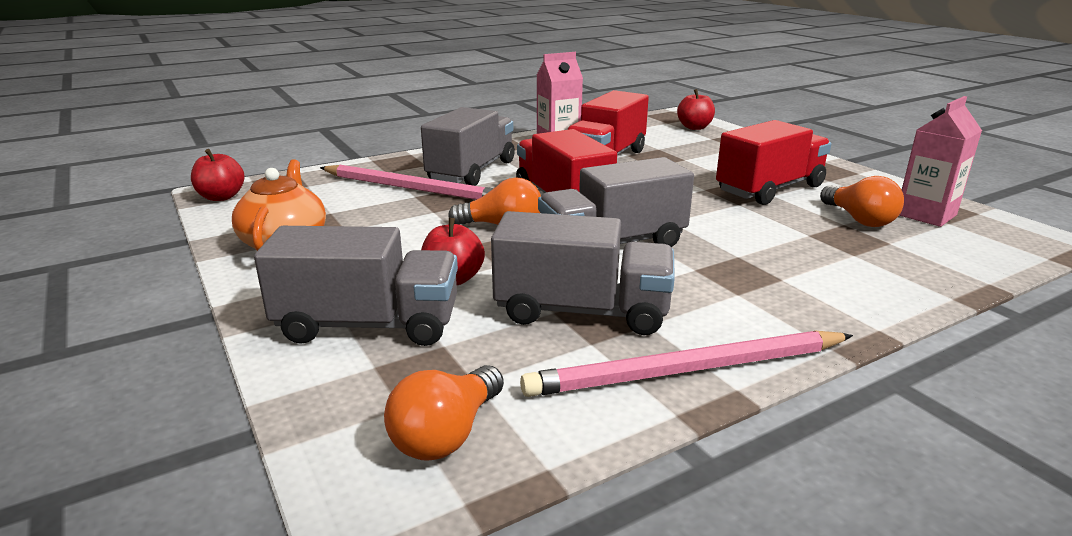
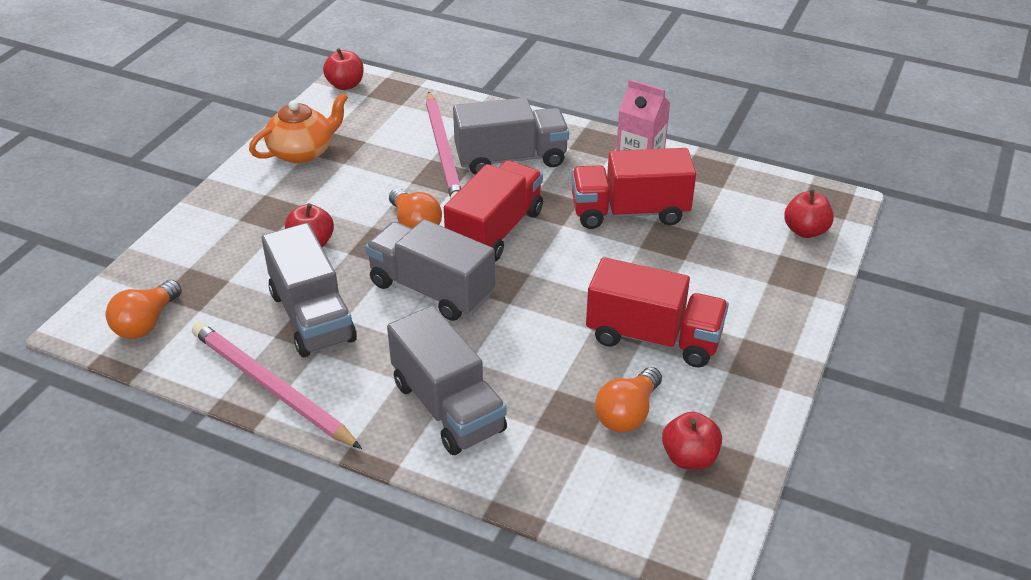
camera: 55 degrees right, 15 degrees up
grey truck [254,226,458,346] -> grey truck moved to [387,305,507,455]
orange light bulb [384,365,504,461] -> orange light bulb turned 60 degrees counterclockwise [106,280,182,339]
pink carton [899,96,982,227] -> red apple [662,412,722,469]

